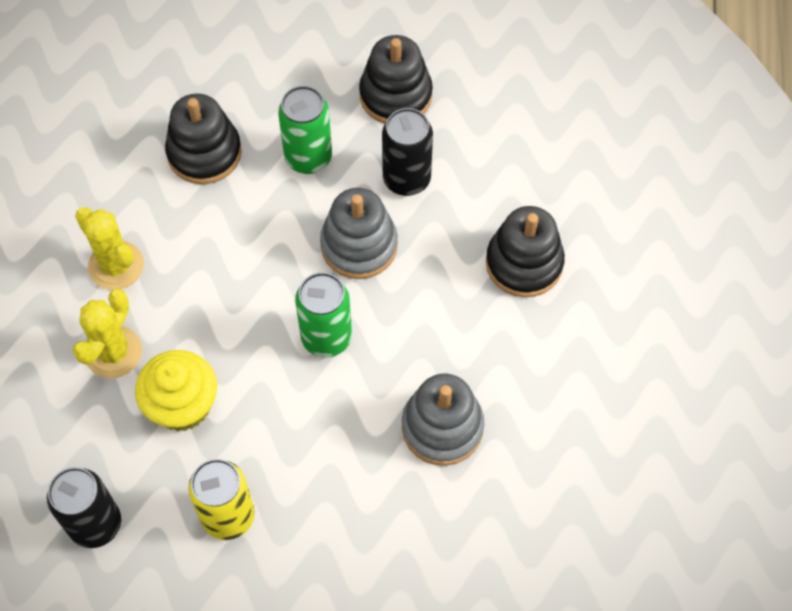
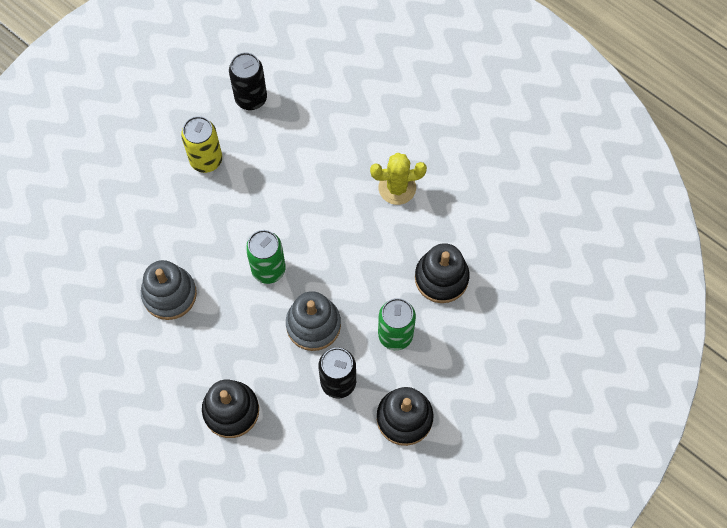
camera: 125 degrees right, 5 degrees up
yellow cactus [72,289,142,378] -> none
yellow cupcake [135,350,217,431] -> none

